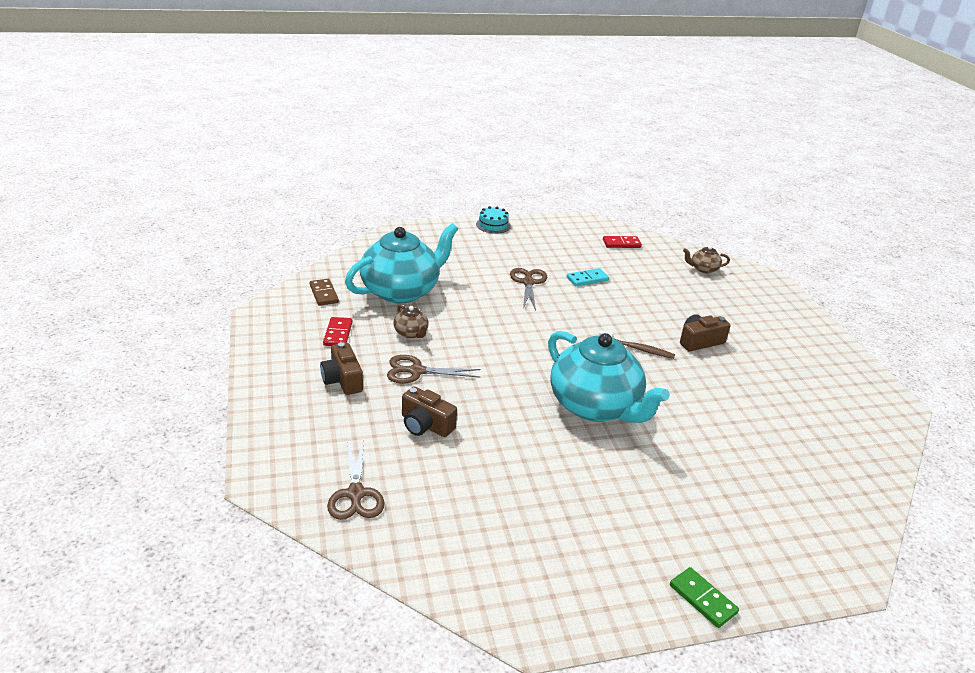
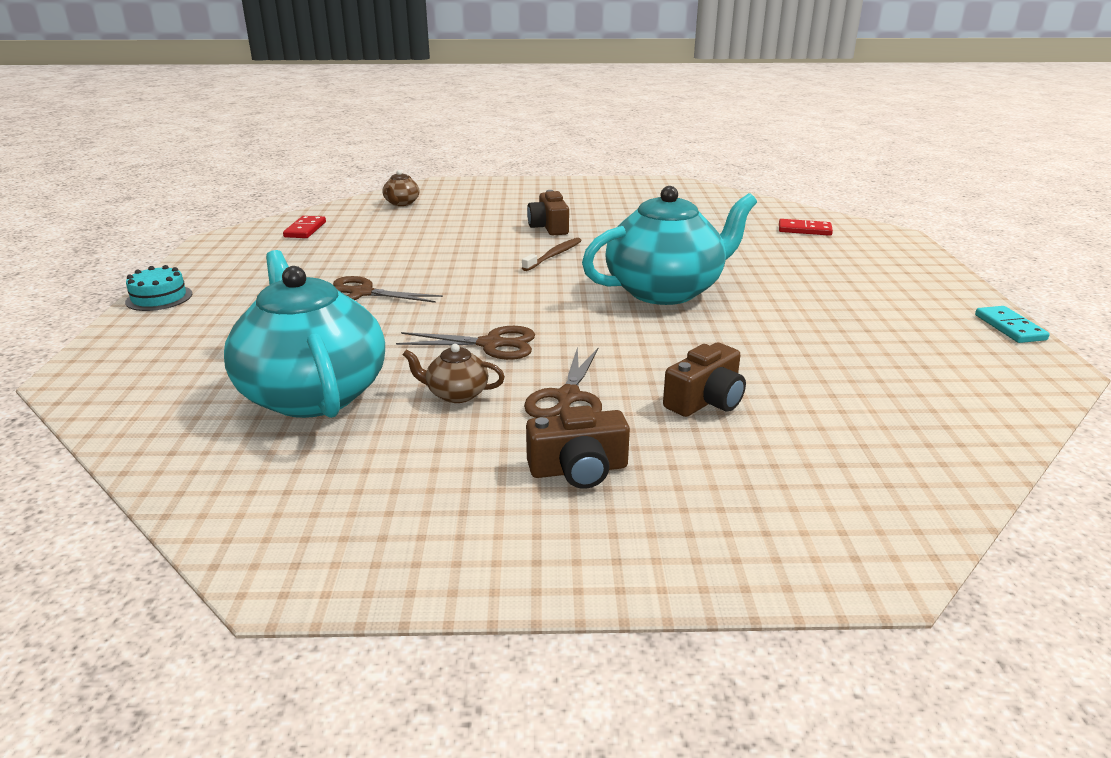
camera: 75 degrees left, 5 degrees down
brown domino [310,279,339,306] -> none
red domino [323,317,353,346] -> red domino moved to [779,219,833,236]
brown scissors [327,440,385,520] -> brown scissors moved to [396,326,535,360]
brown teapot [393,305,429,338] -> brown teapot turned 150 degrees counterclockwise [402,344,505,403]
turquoise domino [567,268,609,286] -> turquoise domino moved to [975,306,1050,343]
green domino [670,567,739,628] -> none

